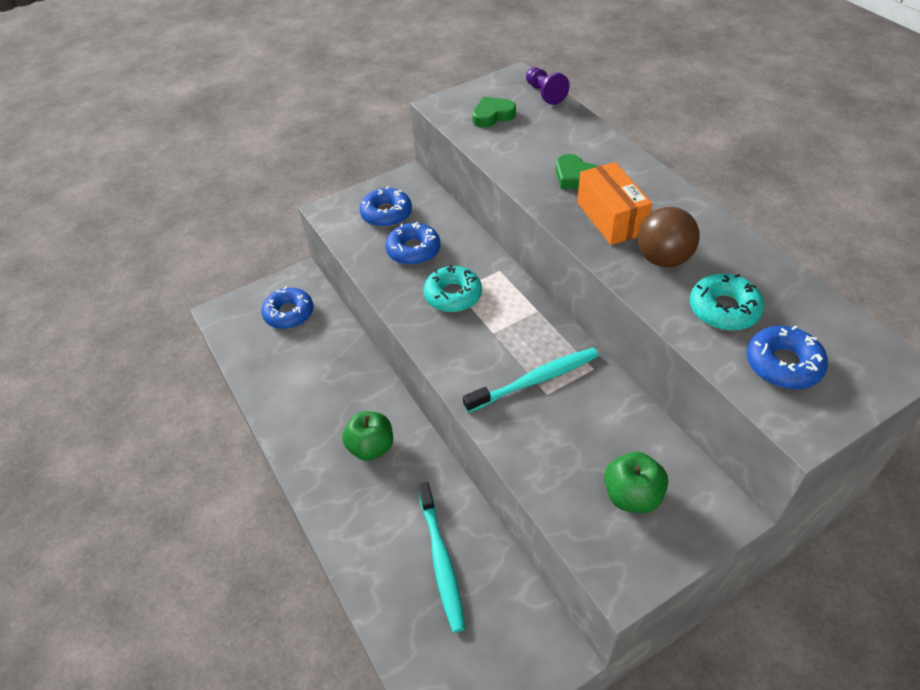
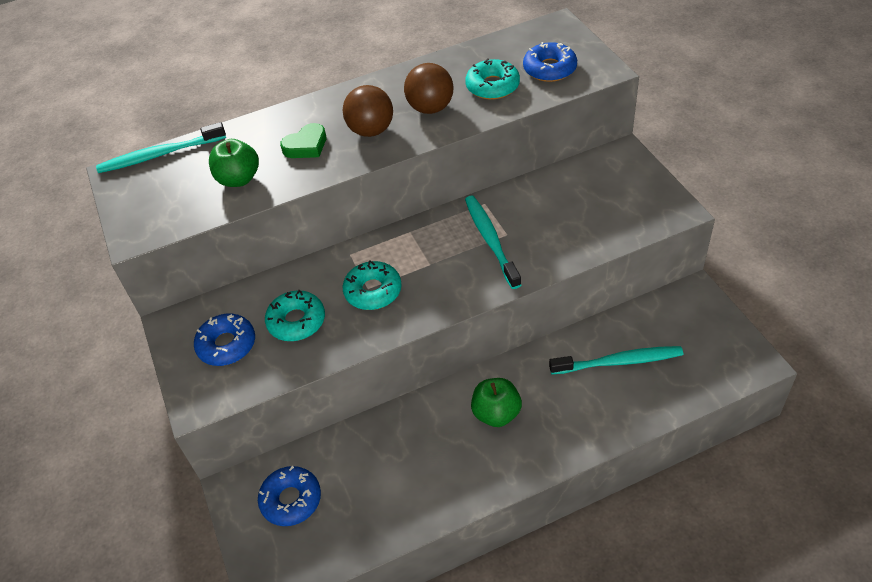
camera: 80 degrees left, 0 degrees up
blue donut [385,222,440,265] -> turquoise donut [265,290,325,341]
green heart [472,97,516,128] -> none
purple pawn [526,67,570,105] -> turquoise toothbrush [96,122,226,173]
orange box [577,162,652,245] -> brown ball [342,85,393,137]
green apple [604,452,668,513] -> green apple moved to [209,139,259,187]

